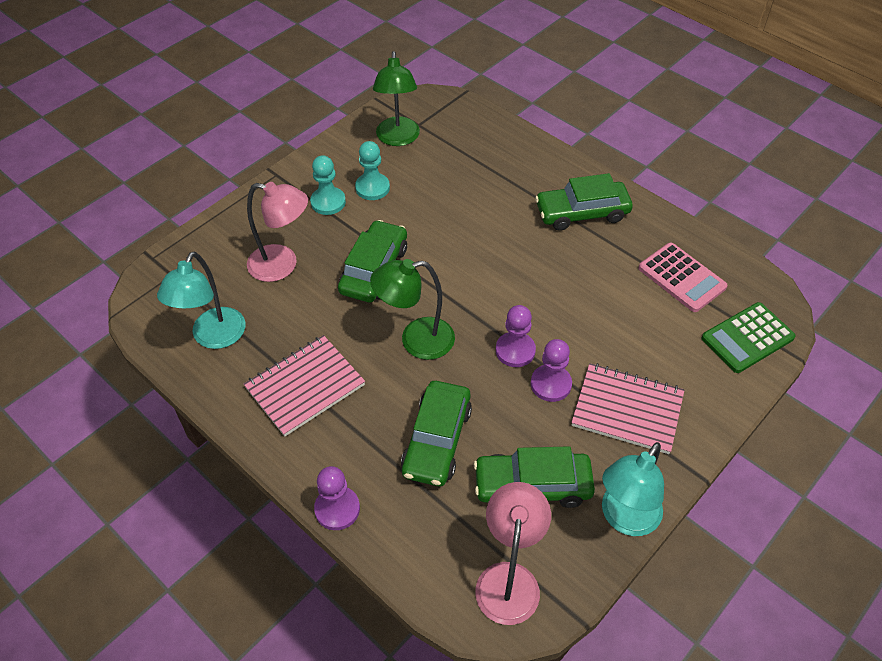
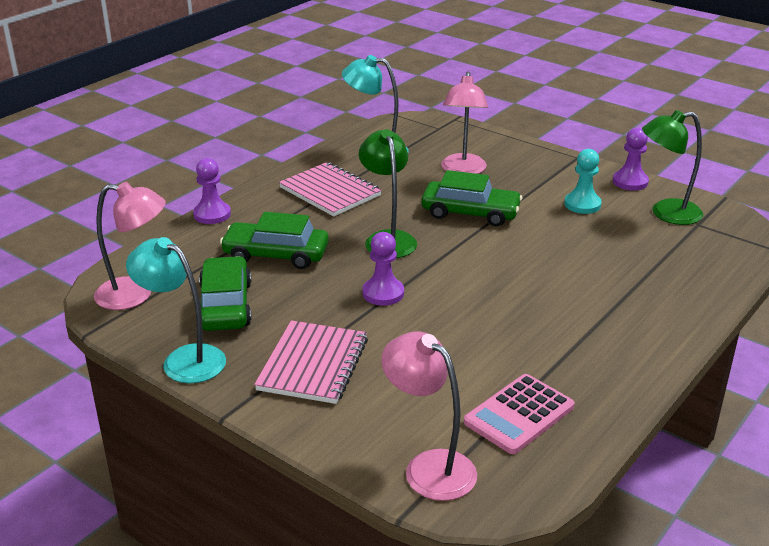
camera: 85 degrees right, 20 degrees down
turquoise pawn [310,155,346,215] -> none
purple pawn [531,339,572,402] -> purple pawn moved to [613,128,649,191]
green car [535,173,633,231] -> none
green calculator [702,302,796,373] -> pink lamp [381,331,477,501]

